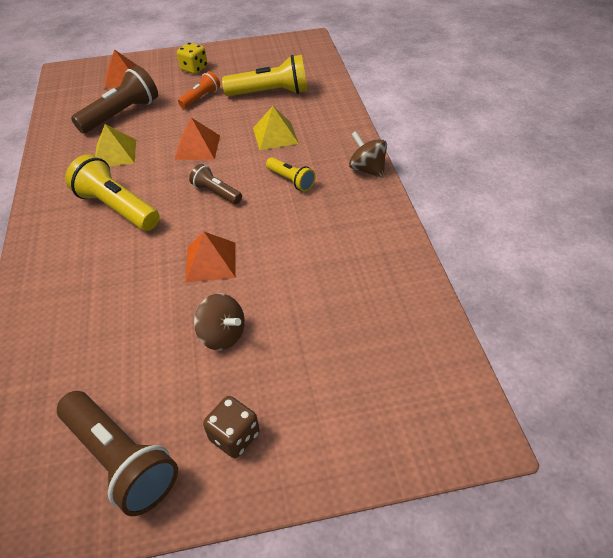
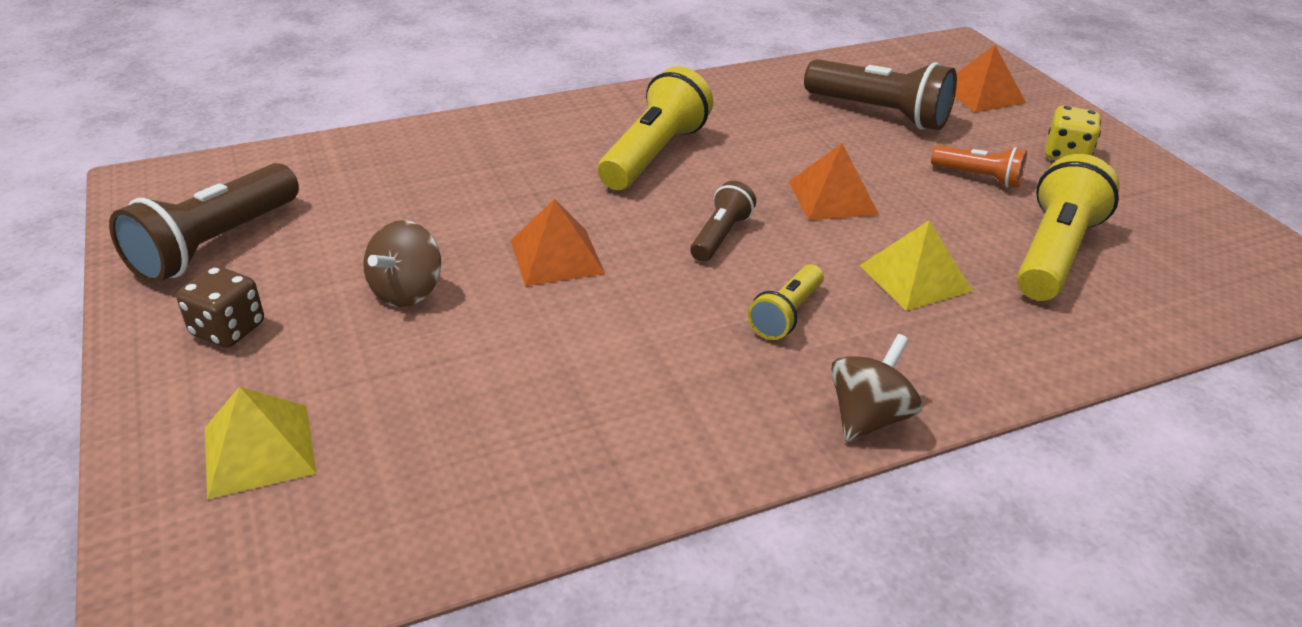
camera: 75 degrees right, 10 degrees down
yellow pyramid [95,124,136,166] -> yellow pyramid moved to [205,387,317,500]
yellow flashlight [222,55,308,96] -> yellow flashlight turned 135 degrees counterclockwise [1017,154,1120,301]

